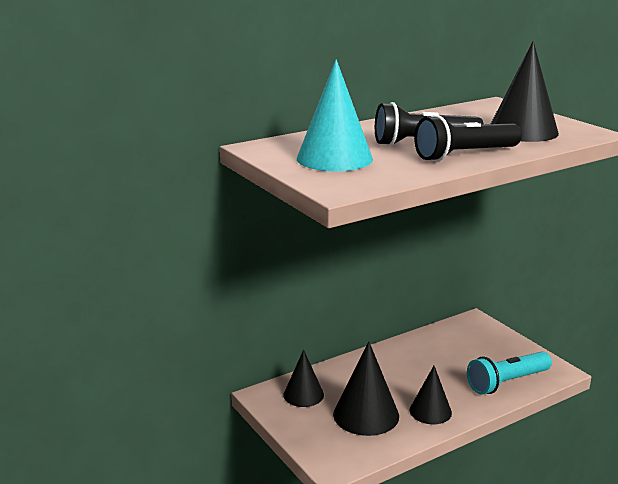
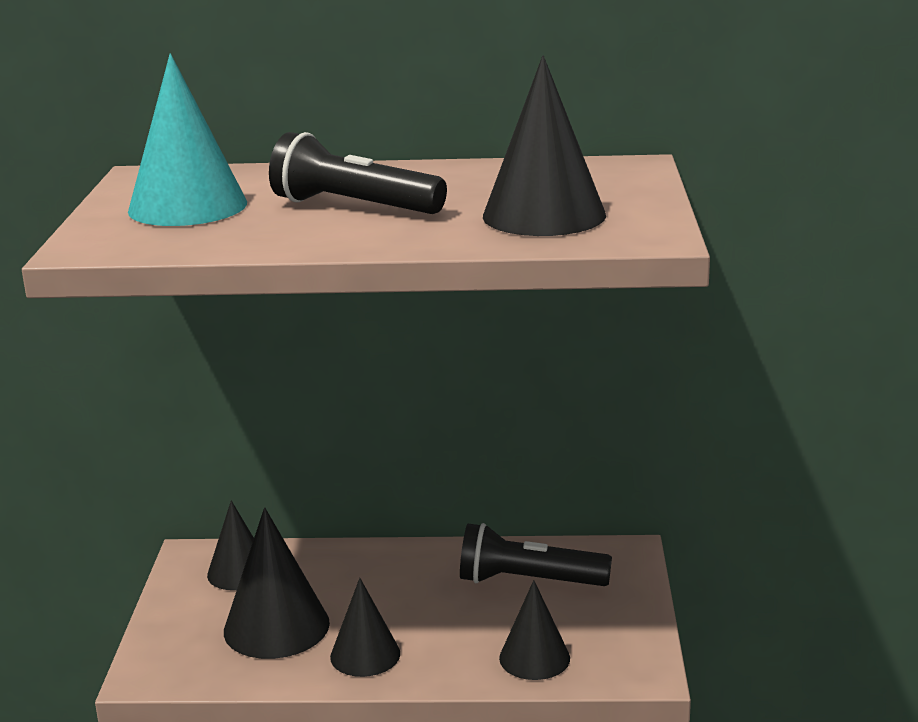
camera: 35 degrees right, 0 degrees up
black flashlight [414,115,522,161] -> black flashlight moved to [460,523,612,586]
turquoise flashlight [467,351,552,394] -> black cone [499,580,570,680]

